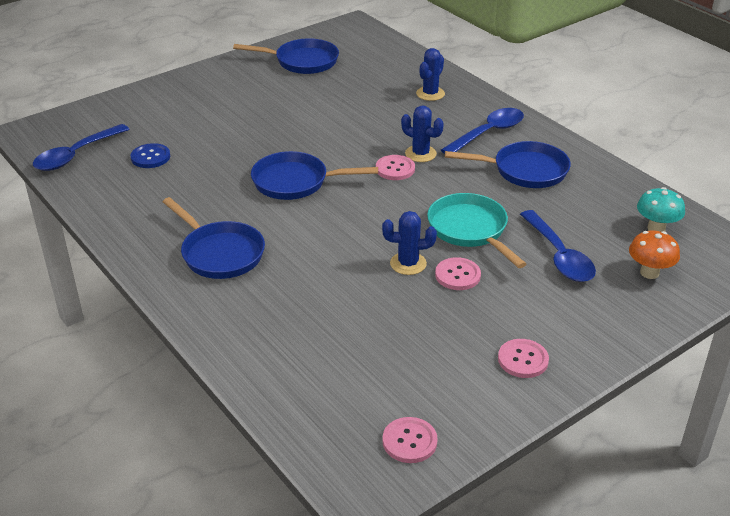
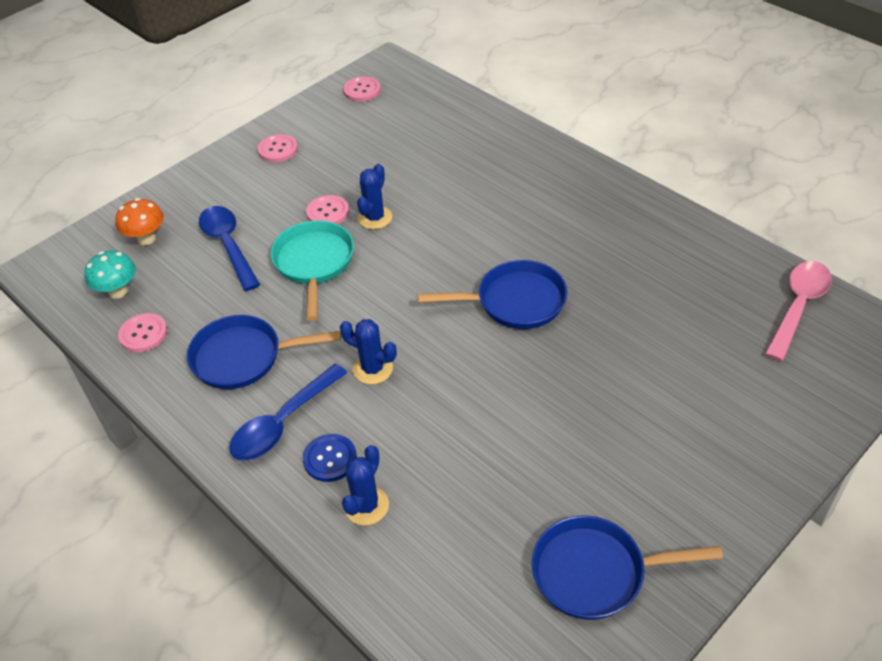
camera: 175 degrees right, 10 degrees up
blue spoon [33,124,129,171] -> pink spoon [765,261,832,361]
blue button [131,143,170,168] -> blue button moved to [303,434,357,482]
blue pan [163,197,265,279] -> none
pink button [376,155,415,180] -> pink button moved to [118,313,167,352]
blue cactus [382,211,437,275] -> blue cactus turned 60 degrees counterclockwise [357,164,392,229]
turquoise pan [427,193,526,268] -> turquoise pan turned 150 degrees counterclockwise [271,220,354,321]

